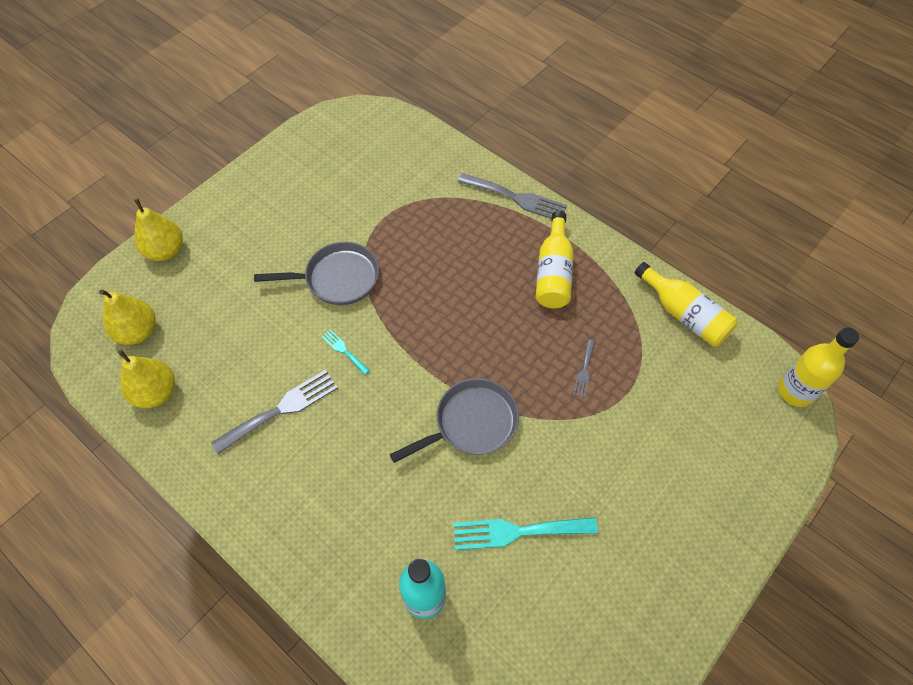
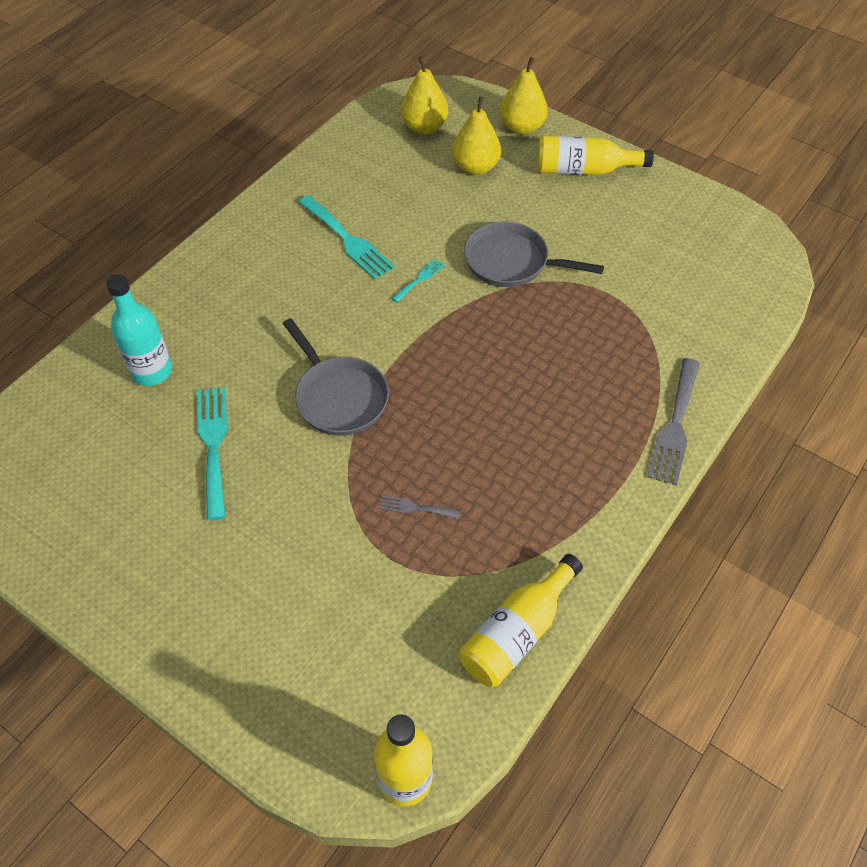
camera: 85 degrees right, 5 degrees down
yellow pear [118,349,175,409] -> yellow pear moved to [452,96,501,175]
grey fork [211,370,338,454] -> turquoise fork [298,195,395,279]
grey pan [254,242,379,305] -> grey pan turned 120 degrees clockwise [464,221,604,287]
yellow bottle [536,211,573,308] -> yellow bottle moved to [537,136,654,175]

